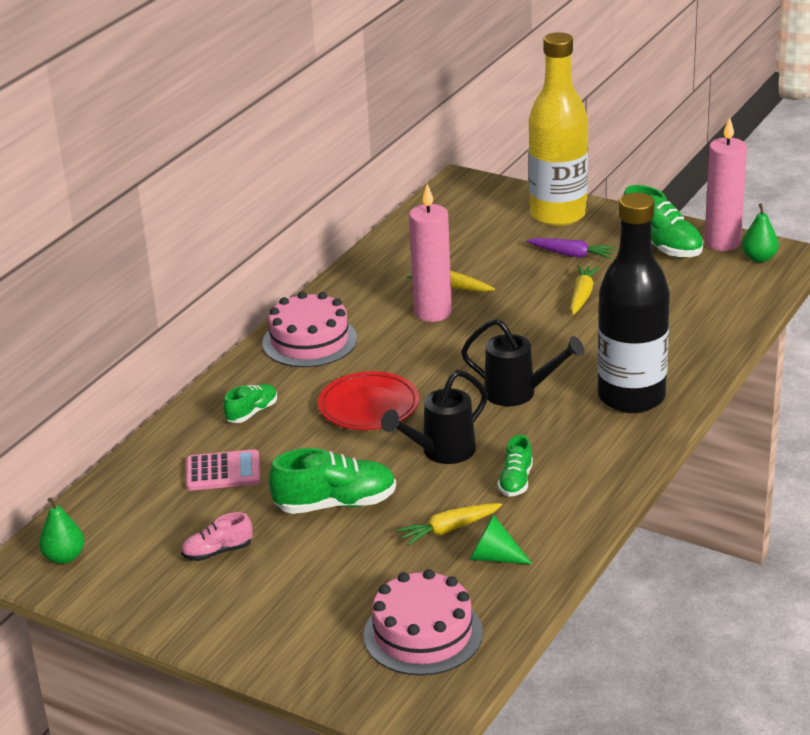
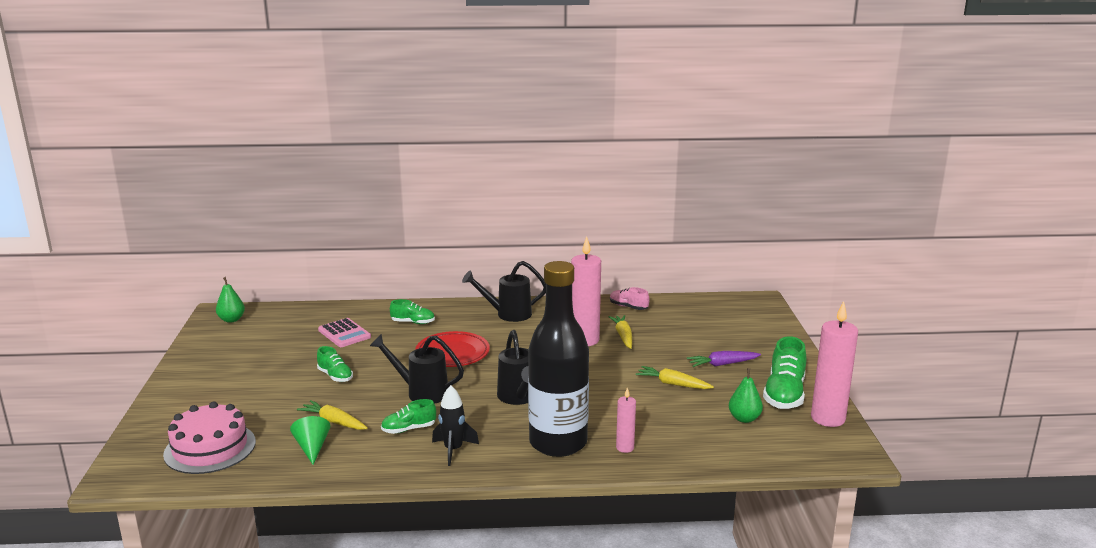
camera: 55 degrees right, 10 degrees down
pink shoe [181,512,252,561] -> pink shoe moved to [610,287,649,310]
pink cake [262,291,357,367] -> black watering can [462,261,546,322]
green shoe [269,448,396,514] -> green shoe [317,346,353,382], size x0.57
purple carrot [526,238,616,259] -> purple carrot turned 90 degrees clockwise [687,351,761,367]
yellow bottle [529,32,588,226] -> none
yellow carrot [570,265,600,315] -> yellow carrot turned 135 degrees counterclockwise [636,366,714,389]
green pear [742,204,779,262] -> green pear moved to [729,368,763,423]
none -> black rocket [432,385,479,466]
none -> pink candle [616,387,636,453]

